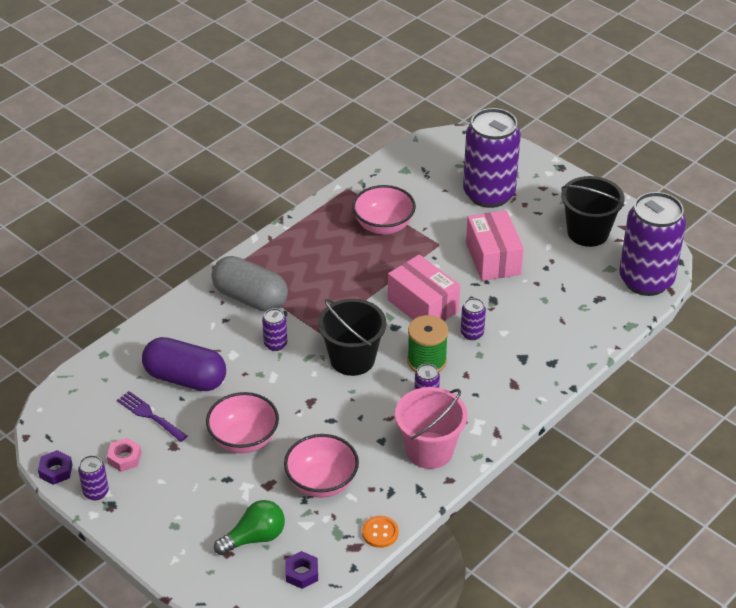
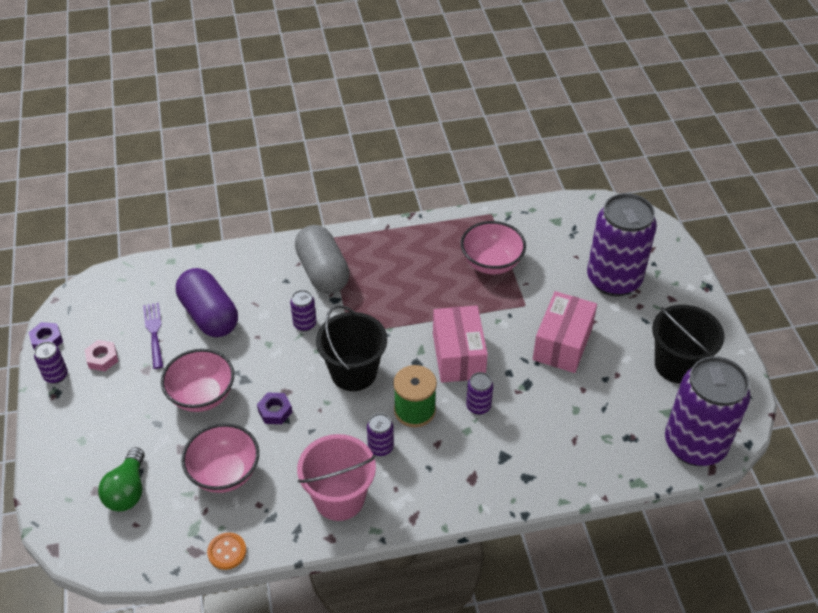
camera: 35 degrees right, 5 degrees up
green light bulb [214,500,285,555] -> green light bulb turned 90 degrees clockwise [98,447,145,512]
purple nut [285,551,318,589] -> purple nut moved to [257,392,292,424]

